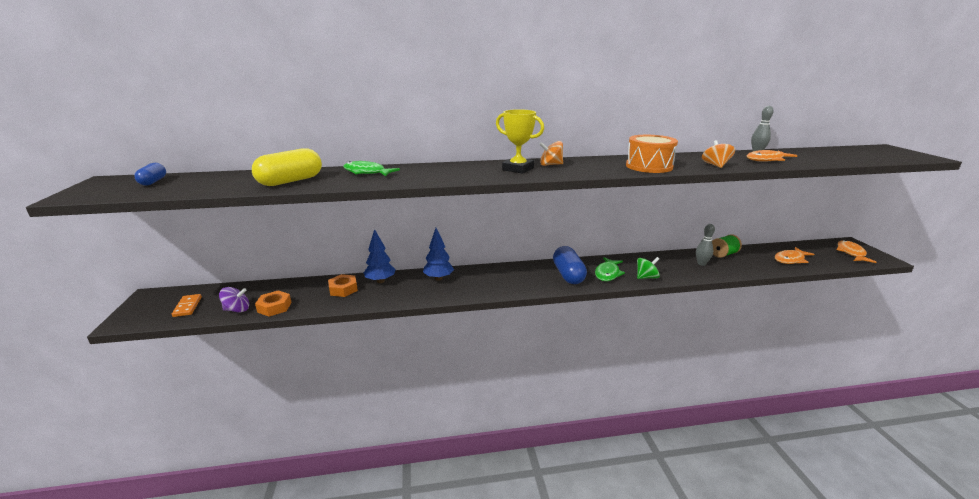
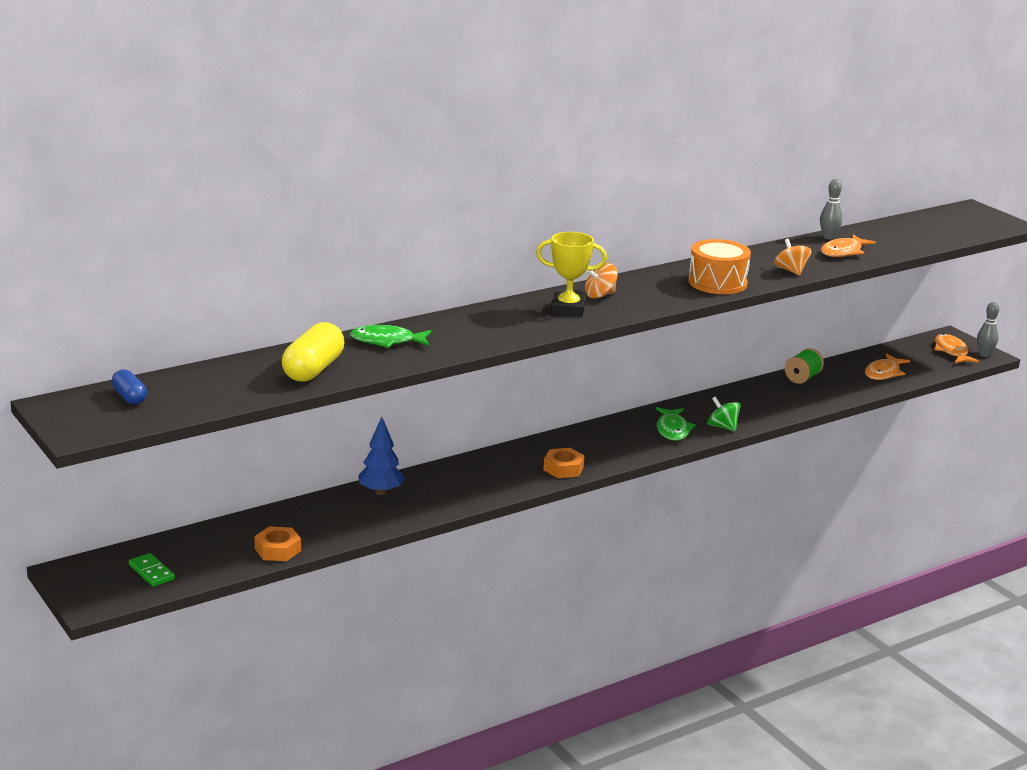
camera: 25 degrees left, 0 degrees up
orange domino [172,294,202,317] -> green domino [129,553,175,587]
purple spinning top [219,287,249,312] -> none
orange nut [328,274,358,297] -> orange nut moved to [543,448,585,478]
blue tree [423,228,454,281] -> none
blue capsule [553,246,587,284] -> none
green spinning top [637,257,660,279] -> green spinning top turned 90 degrees counterclockwise [708,396,741,431]
grey bowling pin [696,224,715,266] -> grey bowling pin moved to [977,302,999,357]

